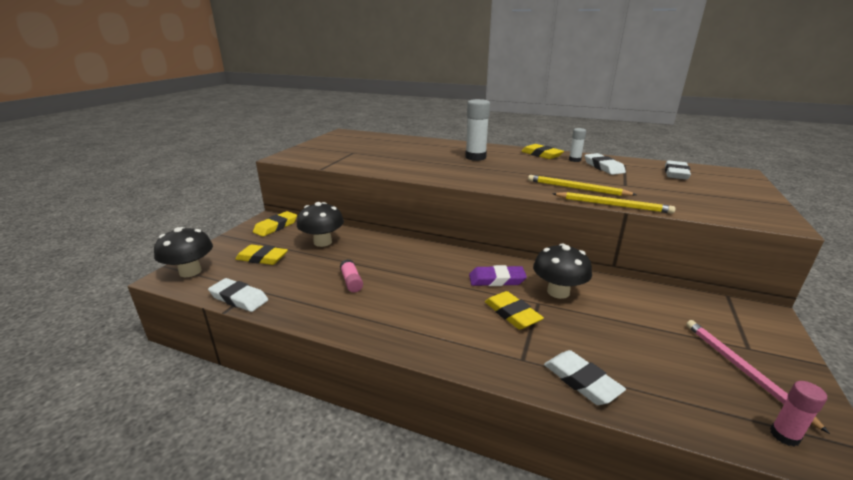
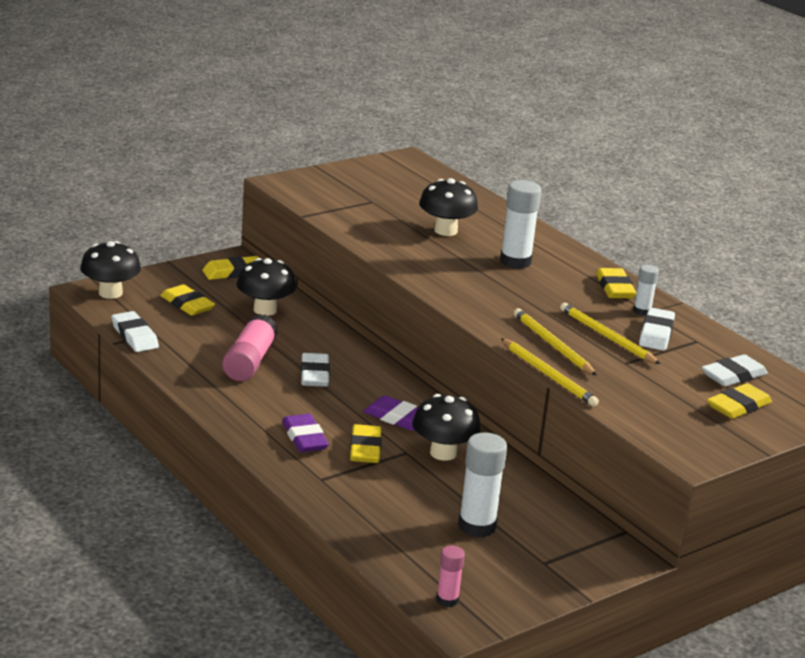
camera: 30 degrees right, 0 degrees up
pink glue stick [340,259,363,292] -> pink glue stick [222,314,278,381], size x1.80
white eraser [544,350,626,405] -> white eraser moved to [301,353,330,387]
pink pencil [686,320,830,434] -> none
none -> purple eraser [282,414,329,452]
none -> black mushroom [419,178,478,236]
none -> white glue stick [458,433,507,538]
none -> yellow pencil [560,303,660,364]
none -> yellow eraser [707,383,772,419]

